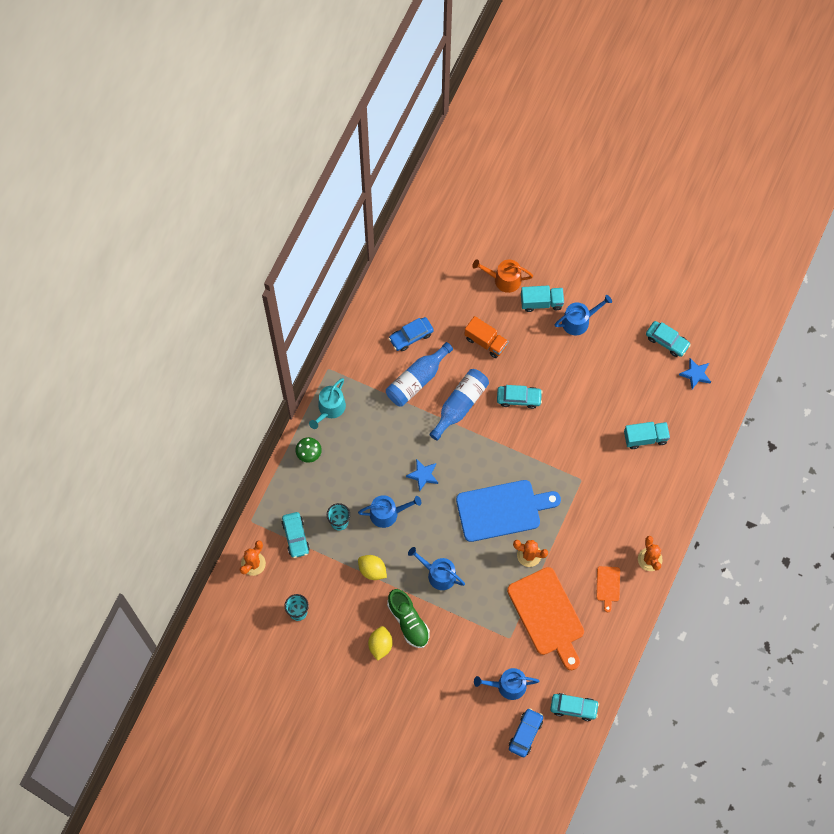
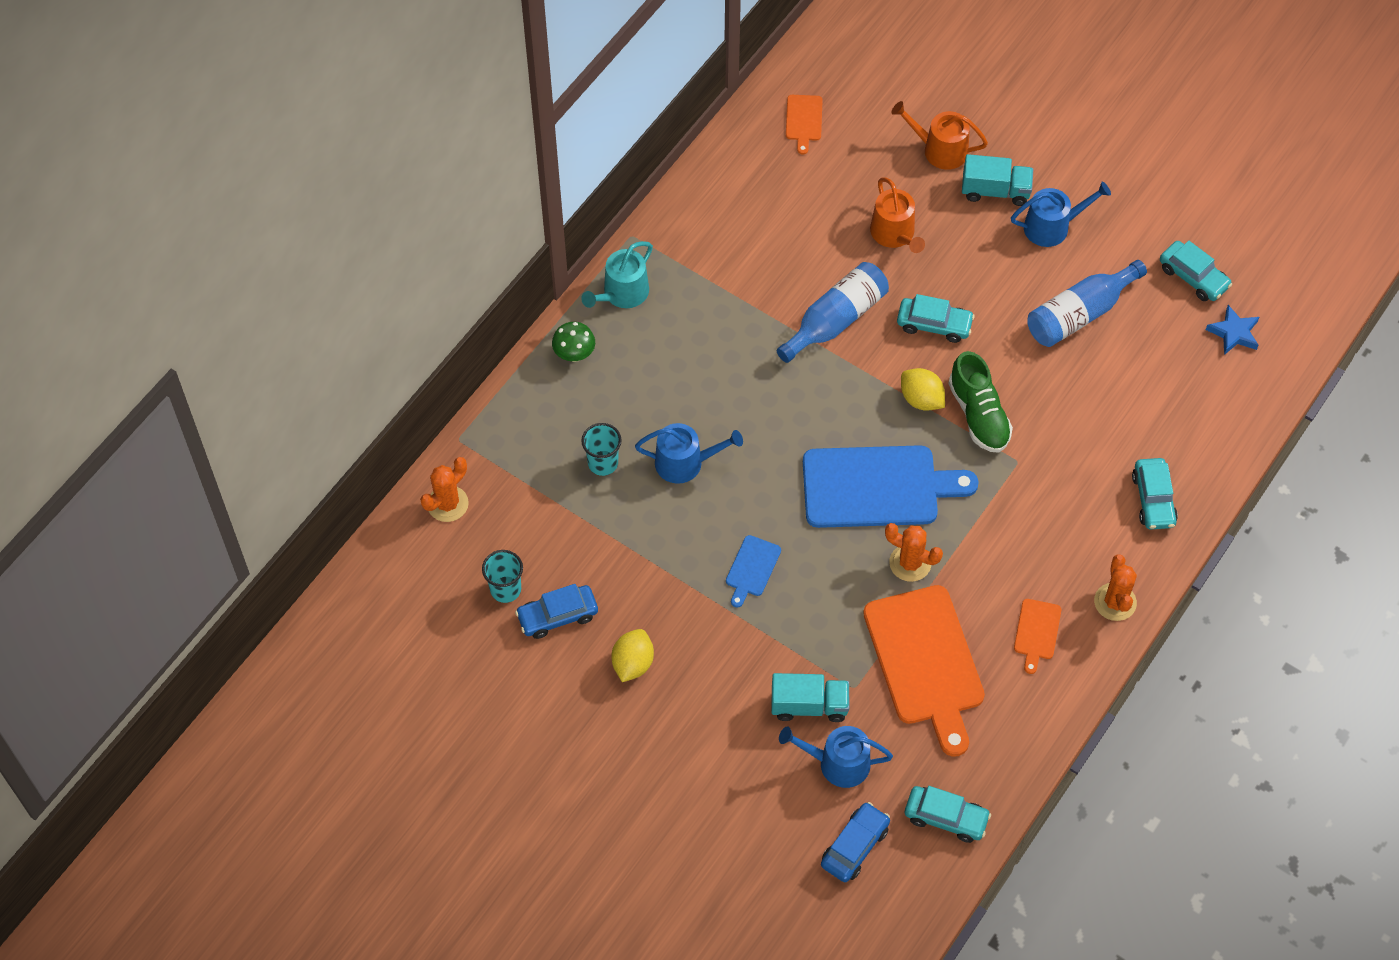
camera: 10 degrees right, 10 degrees down
turquoise car [281,512,310,558] -> turquoise car moved to [1132,458,1178,530]
yellow lemon [358,555,387,580] -> yellow lemon moved to [901,368,945,411]
blue bottle [386,342,453,407] -> blue bottle moved to [1027,260,1147,347]
green shoe [387,589,430,648] -> green shoe moved to [948,351,1013,453]
blue car [389,317,434,351] -> blue car moved to [515,584,598,639]
blue star [406,459,438,492] -> none
blue watering can [408,547,465,590] -> blue cutting board [726,535,781,608]
orange truck [464,316,509,358] -> orange watering can [870,177,925,253]
turquoise truck [624,422,670,449] -> turquoise truck moved to [771,673,849,722]
none -> orange cutting board [786,95,823,155]

